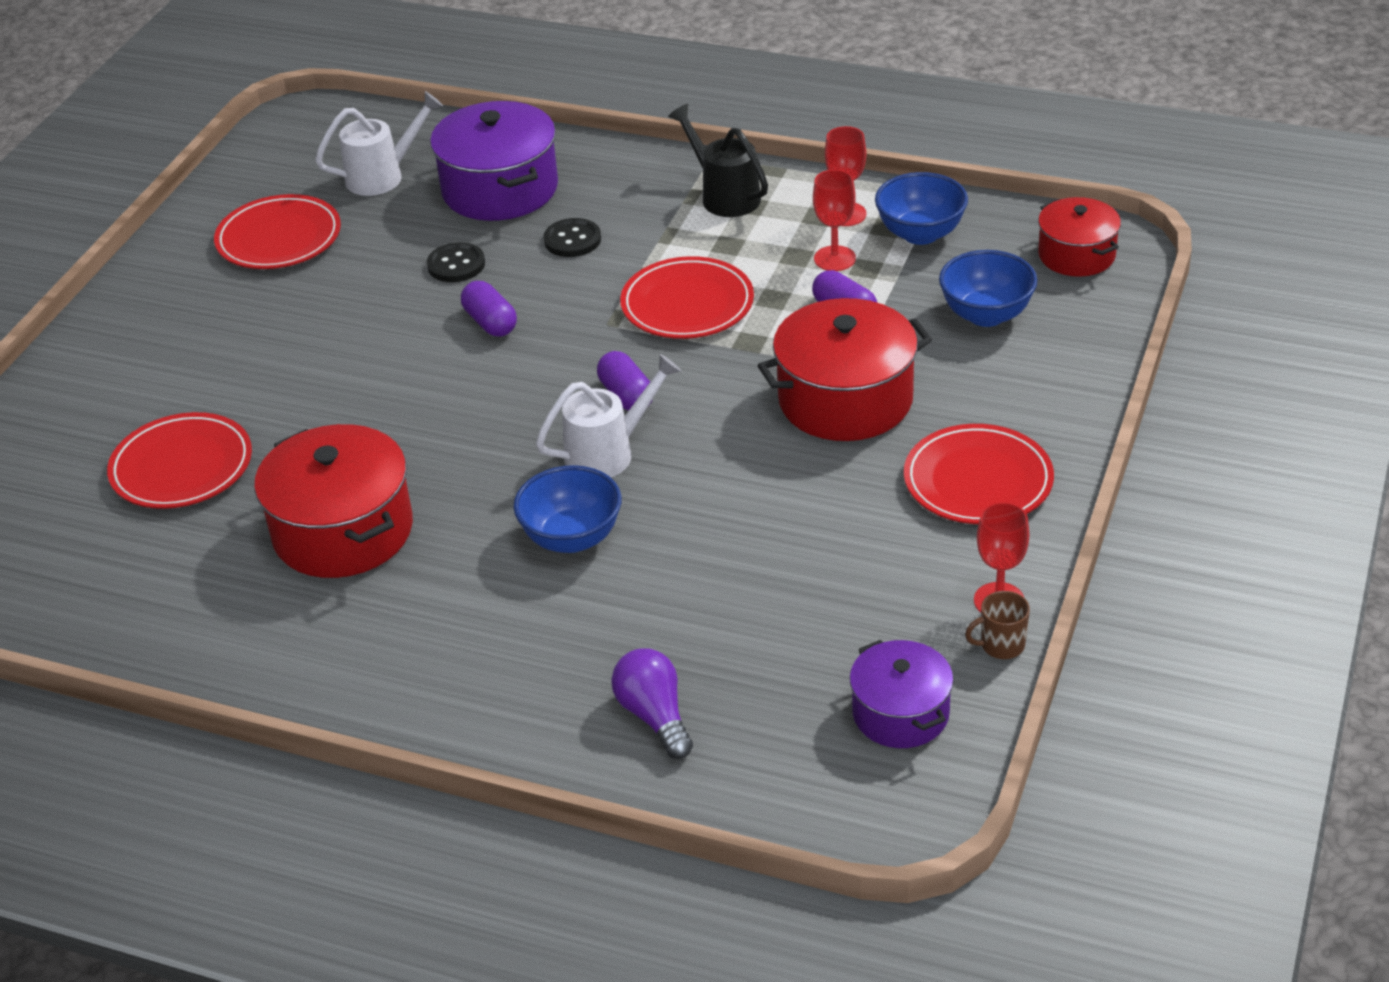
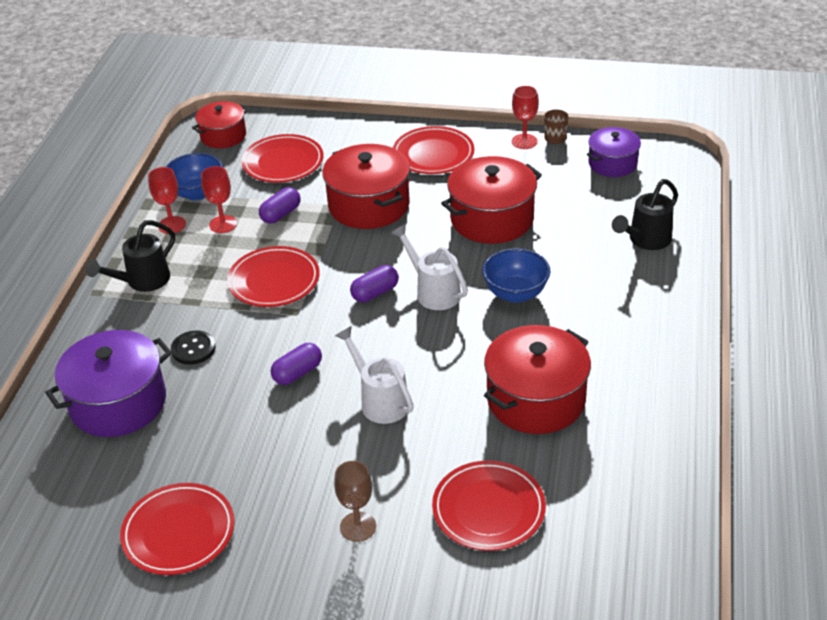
camera: 100 degrees left, 0 degrees up
white watering can [315,91,443,196] -> white watering can moved to [335,326,414,424]
black button [427,242,485,282] -> none
purple light bulb [611,648,693,759] -> black watering can [612,179,678,250]
blue bowl [939,250,1038,327] -> red plate [241,134,324,183]
none -> brown goblet [334,461,376,542]
none -> red pot [441,156,542,244]

